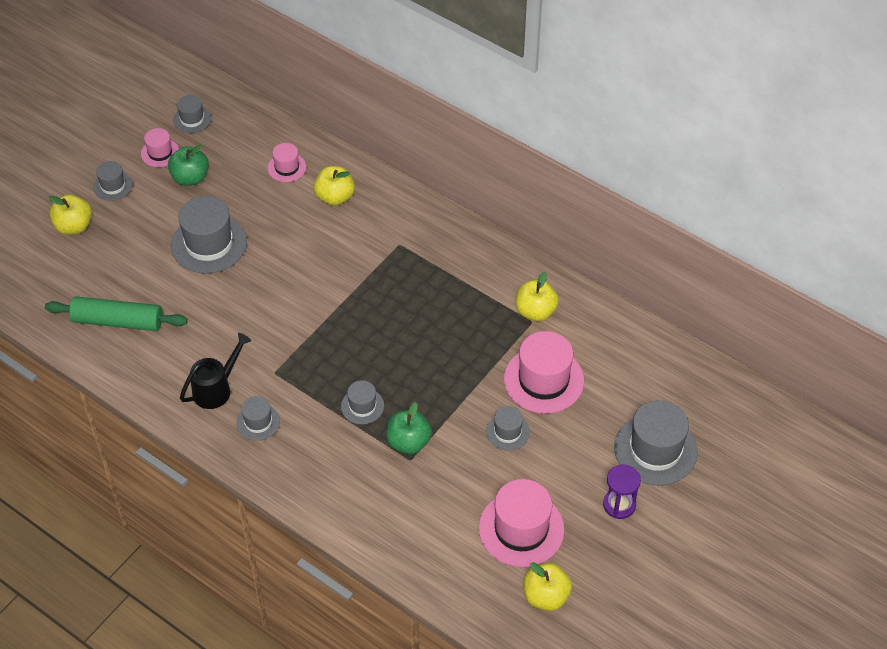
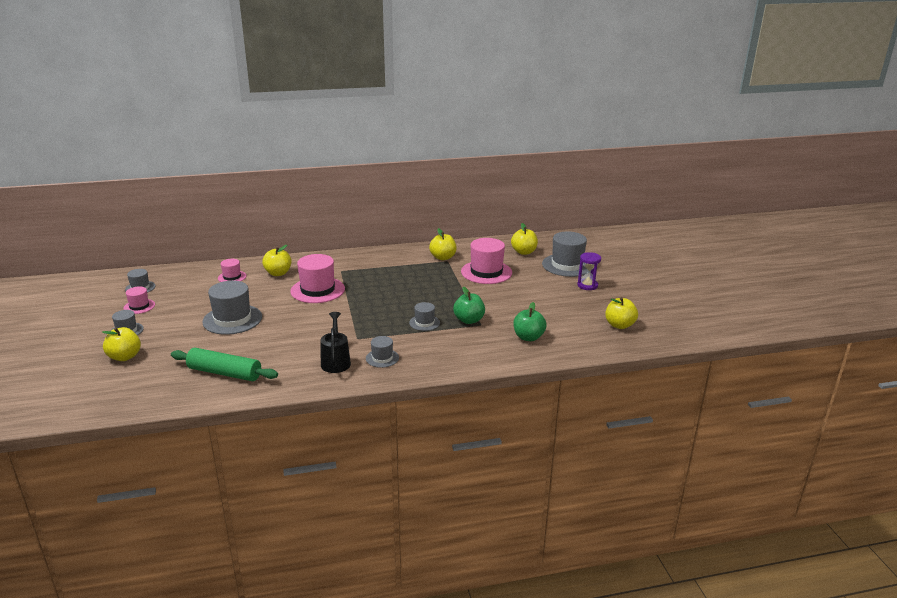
camera: 50 degrees left, 25 degrees down
green rolling pin [45,296,188,331] -> green rolling pin turned 60 degrees clockwise [171,348,278,381]
green apple [168,145,209,186] -> green apple moved to [513,302,547,341]
pink hat [479,479,565,567] -> pink hat moved to [290,254,345,303]
grey hat [486,406,530,451] -> none
none -> yellow apple [511,223,538,255]

